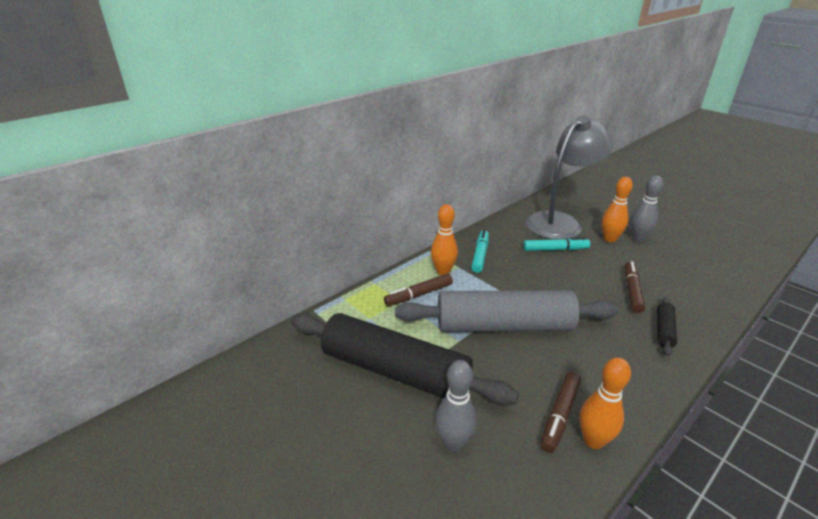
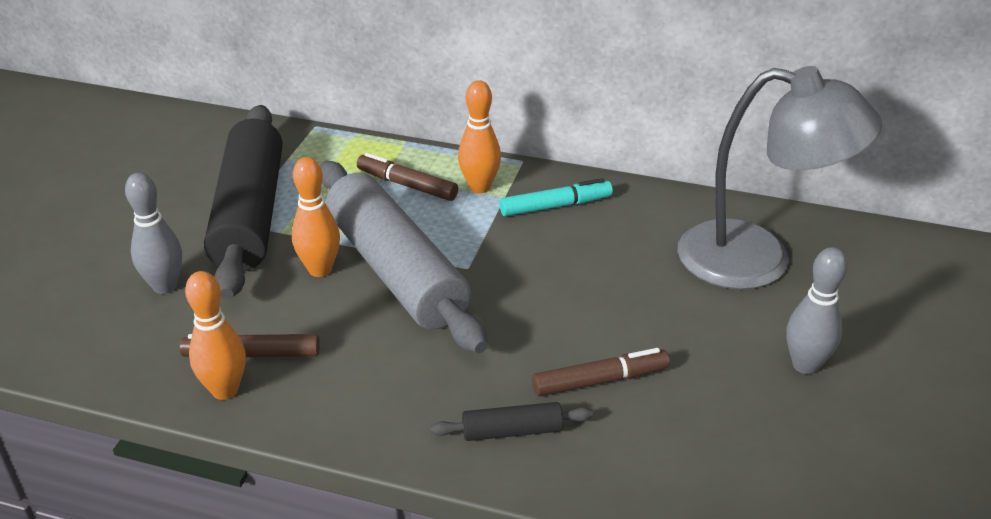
camera: 60 degrees right, 5 degrees up
turquoise marker [523,237,590,251] -> none
orange bowling pin [602,177,633,243] -> orange bowling pin moved to [292,157,340,277]

